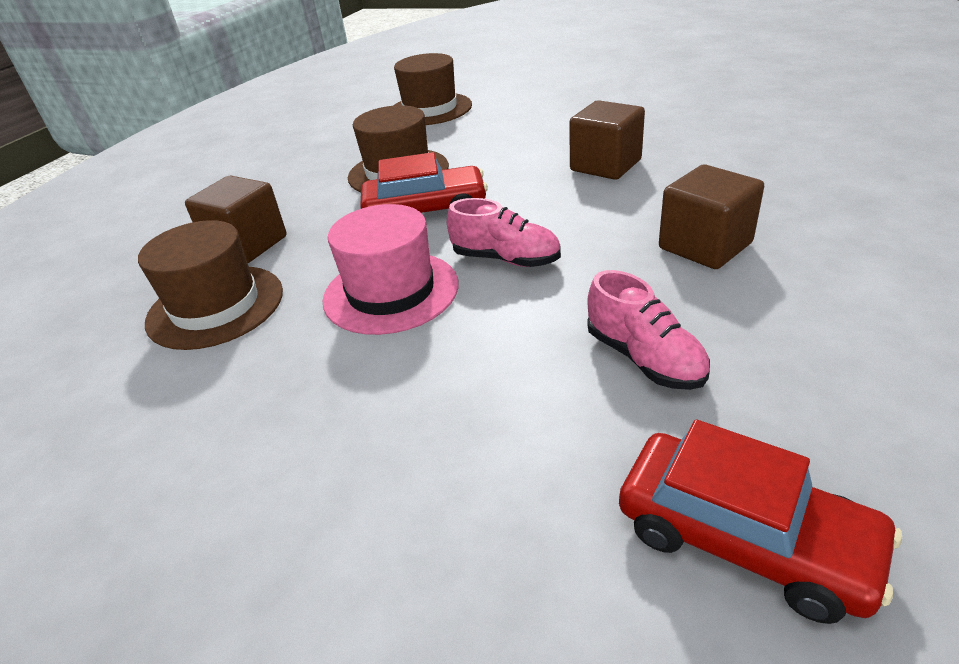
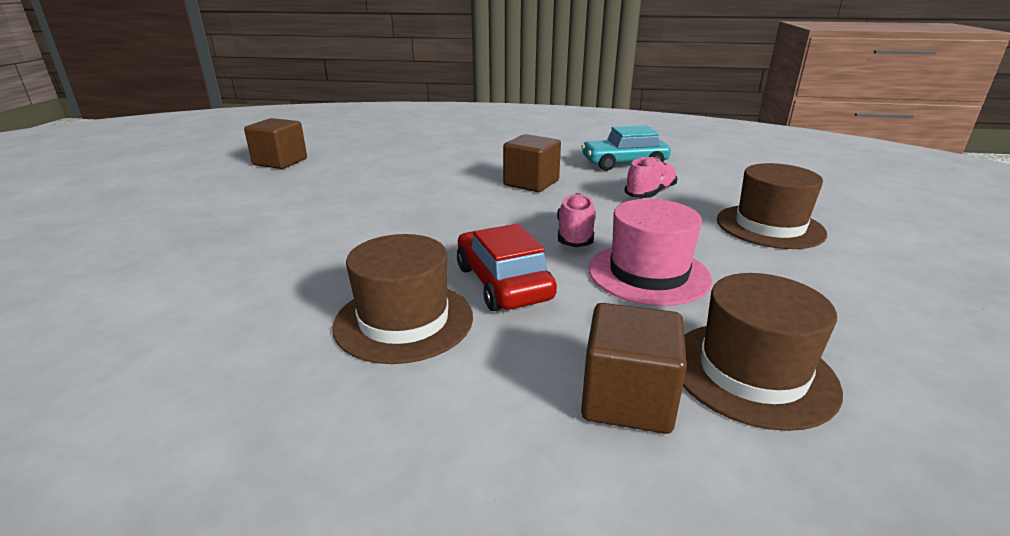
camera: 110 degrees left, 10 degrees down
brown hat [393,53,472,125] -> brown hat moved to [717,163,827,249]
brown cube [569,100,645,180] -> brown cube moved to [244,118,307,169]
red car [619,419,902,624] -> none
none -> turquoise car [581,125,671,171]

